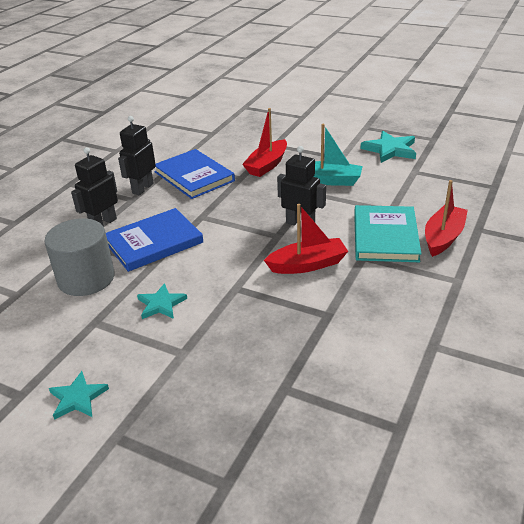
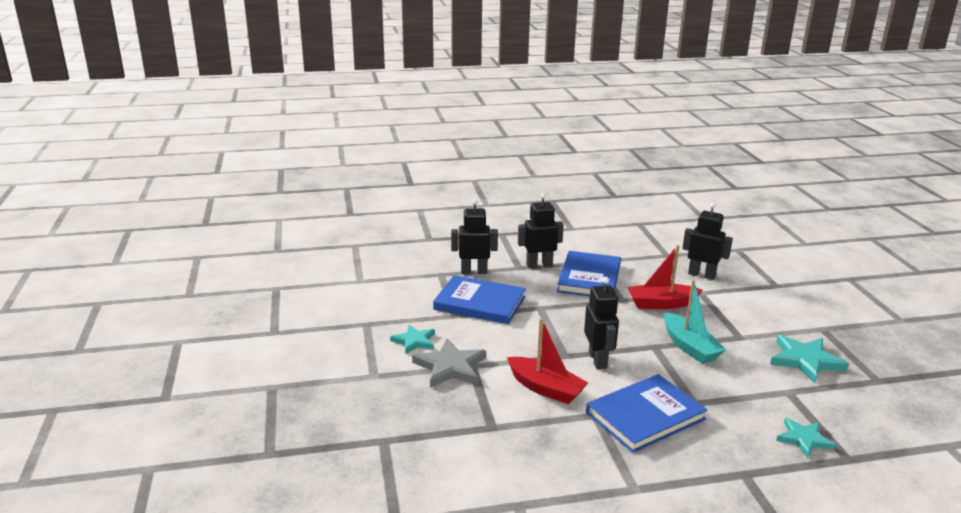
camera: 50 degrees right, 10 degrees down
grey cylinder [44,218,115,296] -> none
turquoise star [49,371,109,420] -> turquoise star moved to [776,417,836,458]
turquoise book [354,205,422,262] -> blue book [586,374,708,453]
red boat [425,180,468,257] -> none
none -> grey star [412,339,486,388]
none -> black robot [682,202,733,280]

